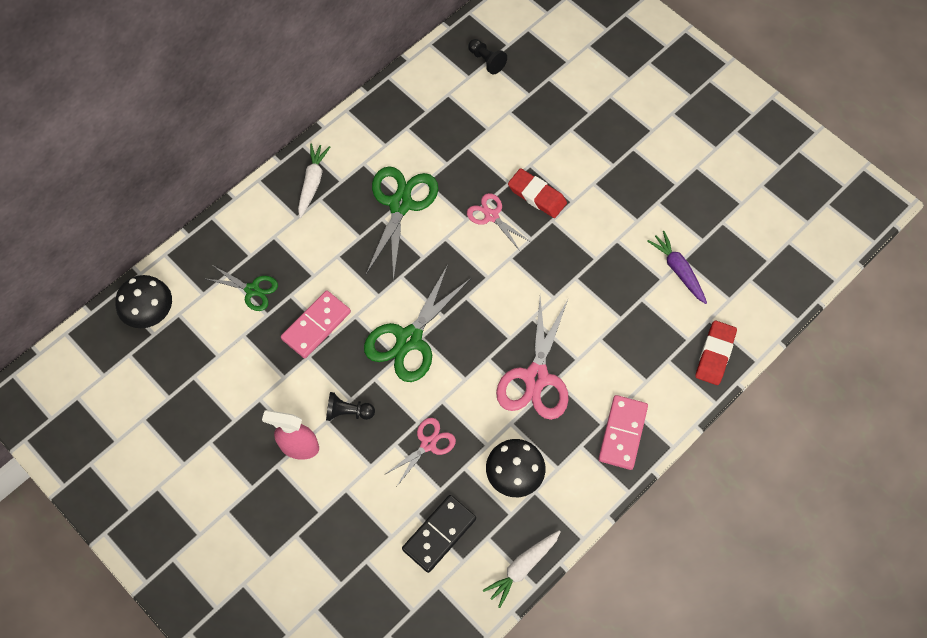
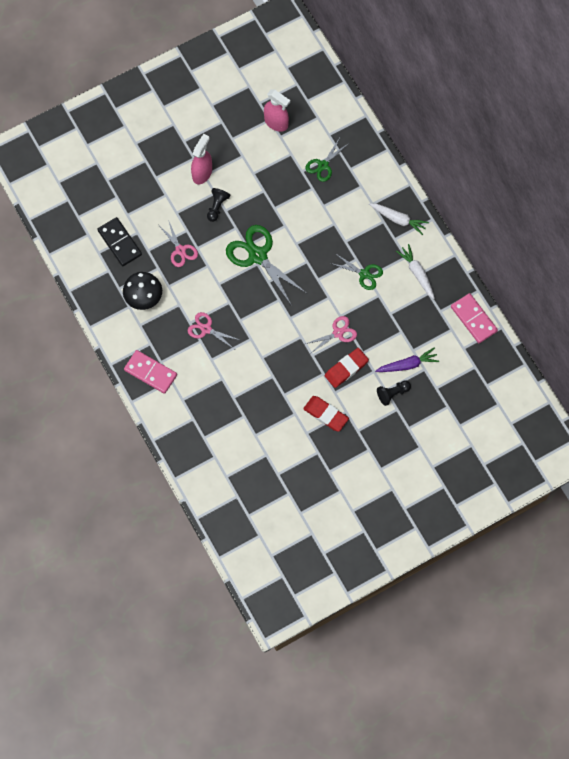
camera: 105 degrees right, 5 degrees up
black mushroom [115,275,172,328] -> none
pink domino [281,290,351,358] -> pink domino moved to [451,293,498,343]
green scissors [366,166,438,281] -> green scissors [330,253,383,290], size x0.57
black pawn [468,39,507,74] -> black pawn moved to [377,380,411,406]
white carrot [483,530,561,608] -> white carrot moved to [396,244,435,299]
pink scissors [496,297,569,420] -> pink scissors [188,312,239,349], size x0.57
purple carrot [647,231,707,304] -> purple carrot moved to [375,348,439,372]
red eraser [695,321,737,385] -> red eraser moved to [303,396,349,432]
none -> pink spray bottle [264,89,290,132]

